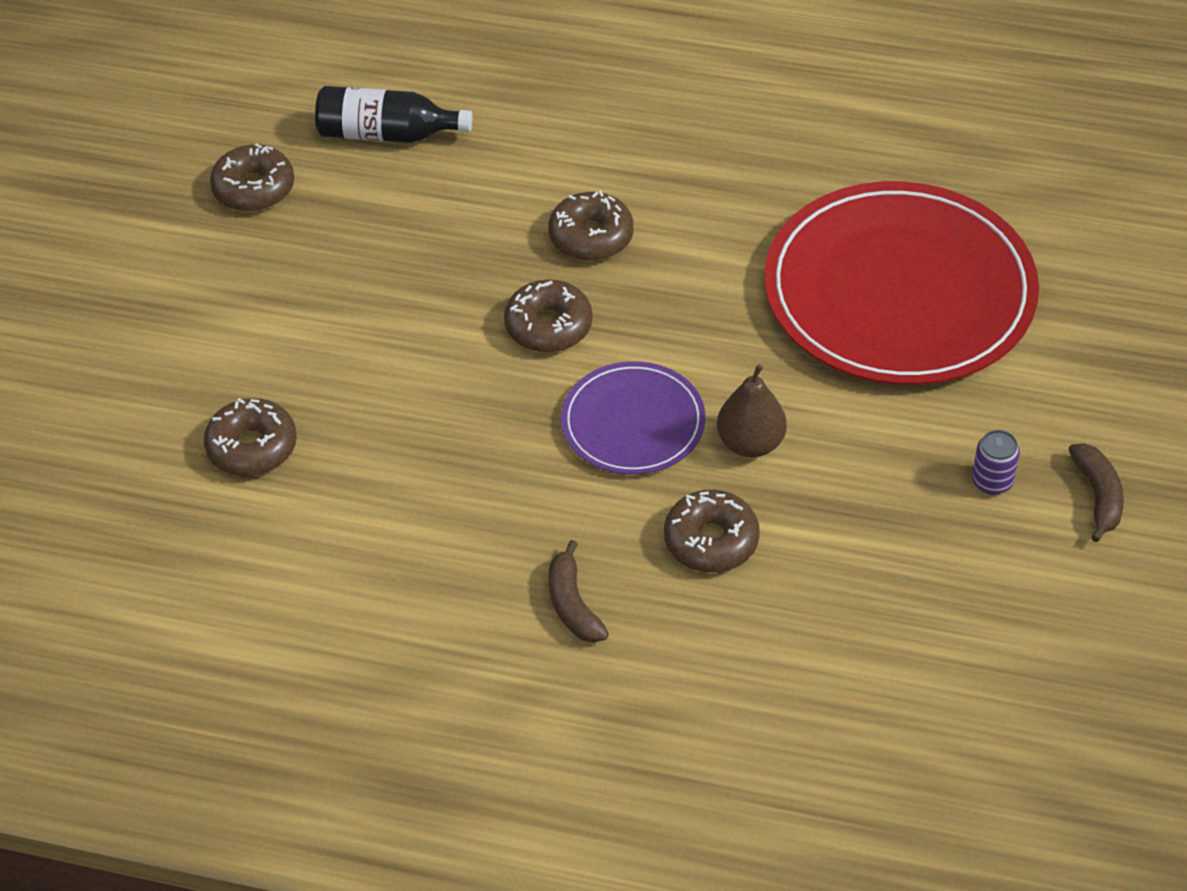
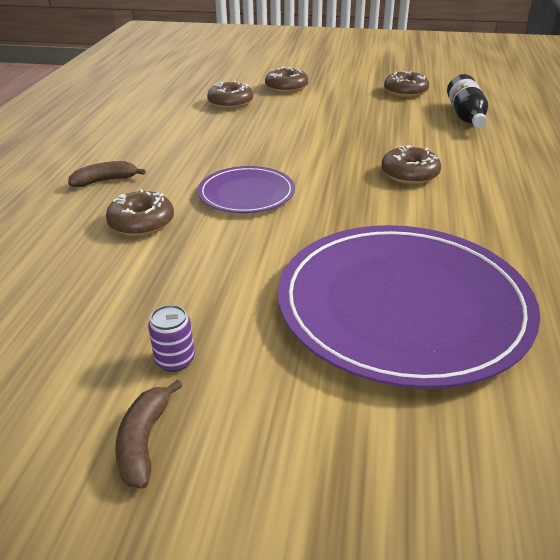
camera: 85 degrees right, 15 degrees down
brown donut [504,279,593,353] -> brown donut moved to [265,67,308,93]
brown pear [717,365,787,457] -> none
red plate [764,181,1039,385] -> purple plate [278,225,540,389]
brown banana [1068,443,1124,542] -> brown banana turned 105 degrees clockwise [115,380,182,488]

